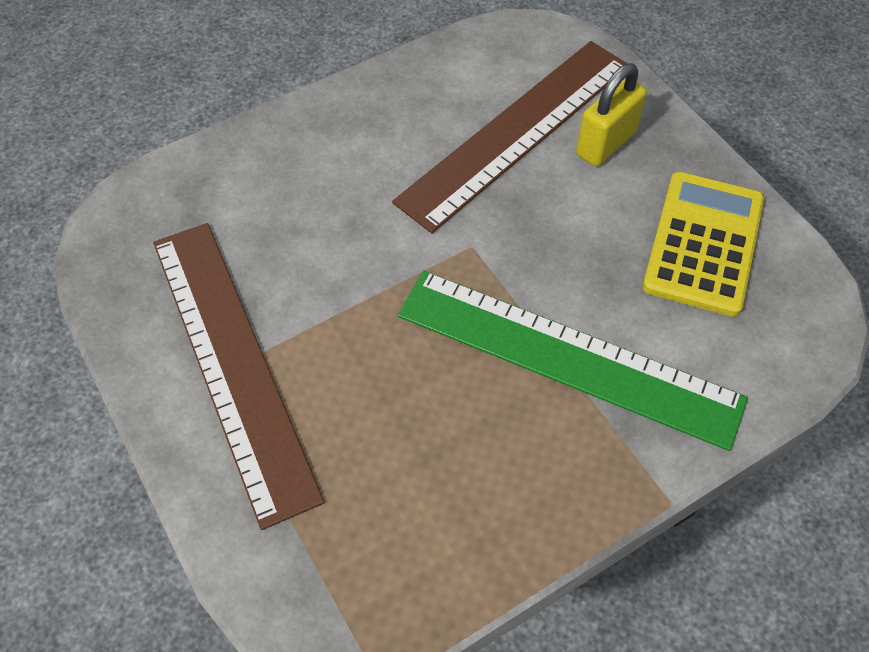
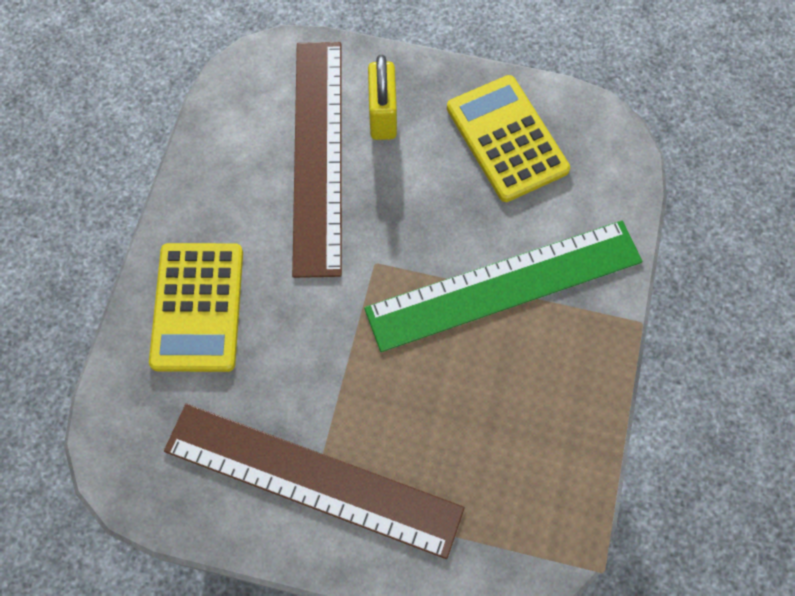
camera: 45 degrees left, 10 degrees up
none -> yellow calculator [149,243,243,372]

